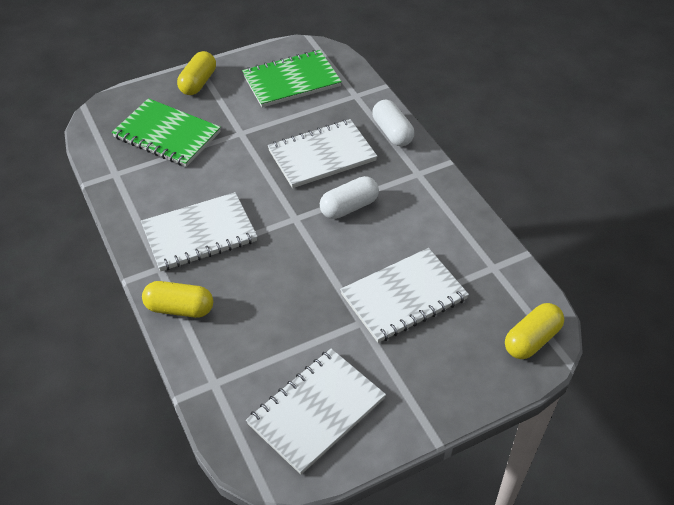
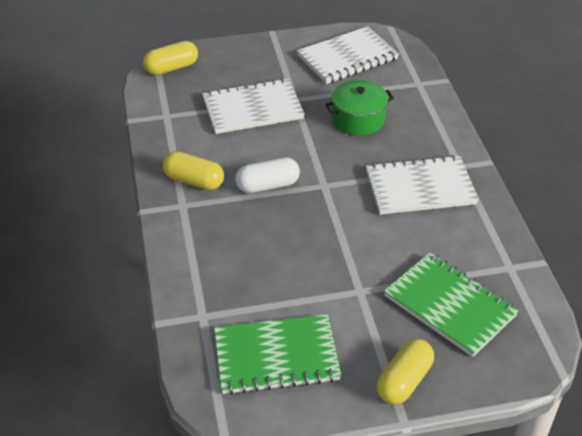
camera: 165 degrees left, 5 degrees down
yellow capsule [142,281,213,318] -> yellow capsule moved to [163,151,224,190]
white notebook [268,119,377,188] -> none
white capsule [372,100,414,146] -> none
none -> green pot [325,80,394,136]

